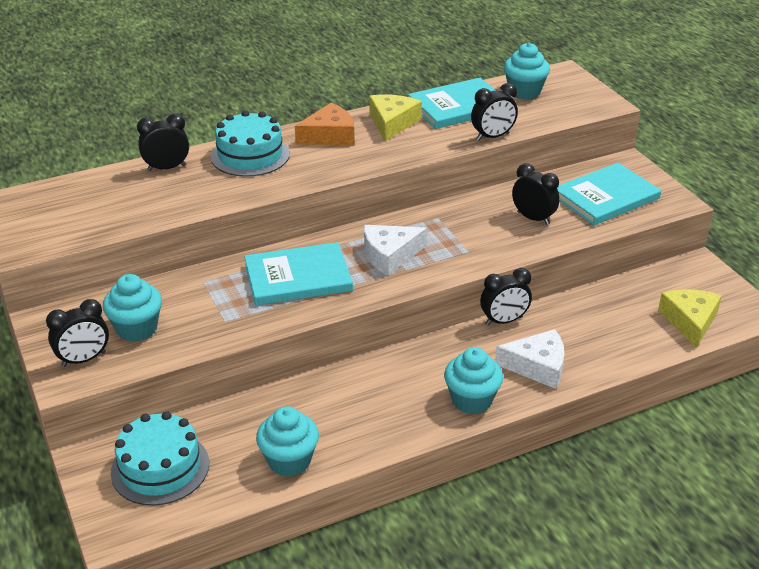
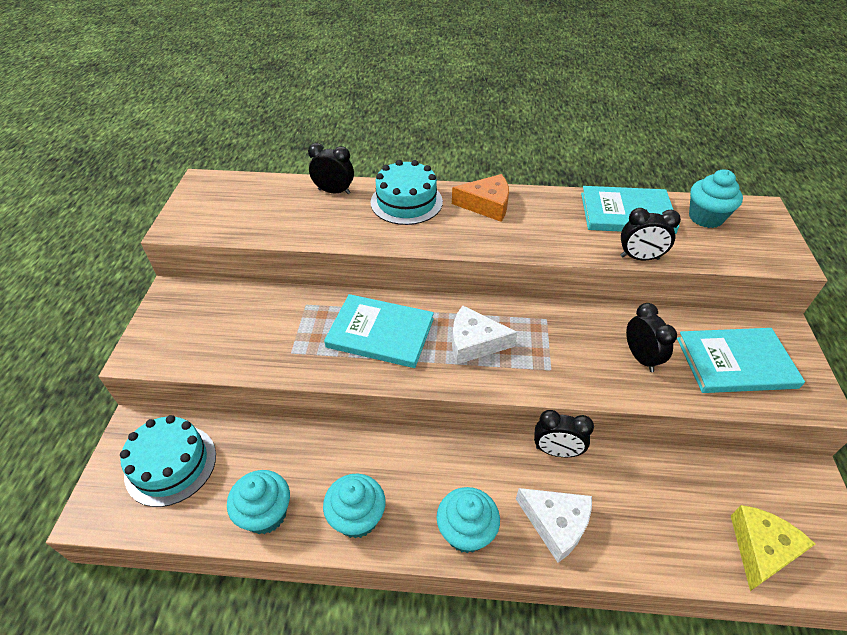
camera: 30 degrees right, 10 degrees up
black clock [46,299,109,367] -> none
turquoise cupcake [103,274,162,342] -> turquoise cupcake moved to [323,474,386,538]
yellow cheese [369,94,422,141] -> none

